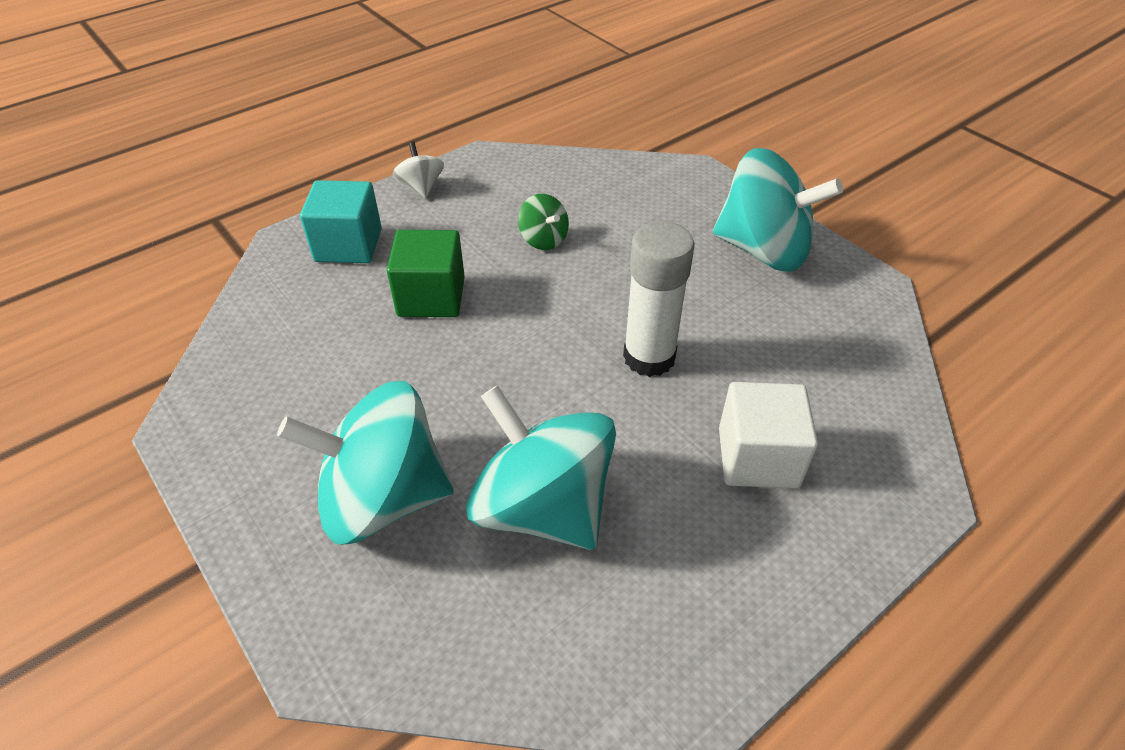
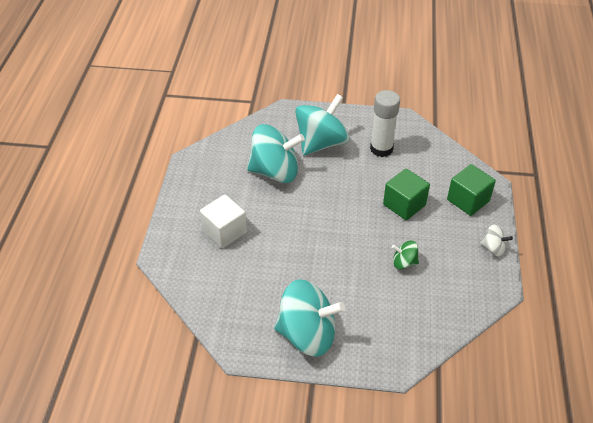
camera: 135 degrees right, 0 degrees up
turquoise cube [300,180,382,263] -> green cube [447,164,496,216]
white glue stick [623,221,695,377] -> white glue stick moved to [370,90,400,157]
turquoise spinning top [713,148,843,272] -> turquoise spinning top turned 150 degrees counterclockwise [274,279,345,357]

